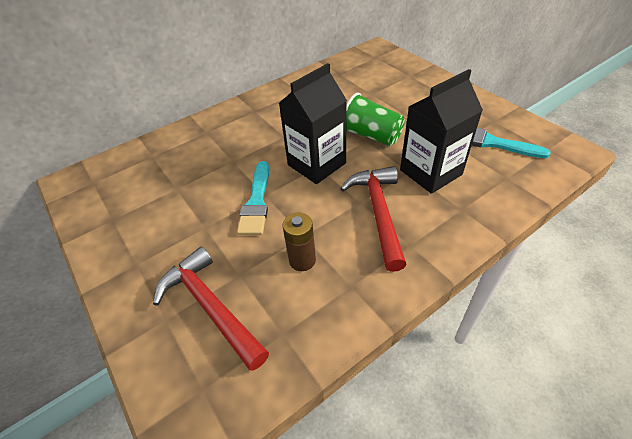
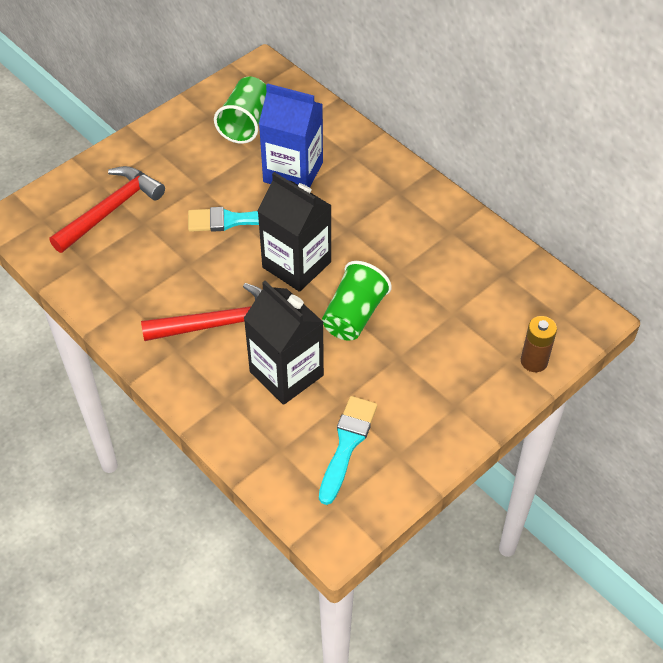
camera: 80 degrees right, 5 degrees up
brown battery [283,213,316,271] -> brown battery moved to [521,316,557,372]
none -> green cup [214,77,267,144]
none -> blue carton [259,83,323,188]

